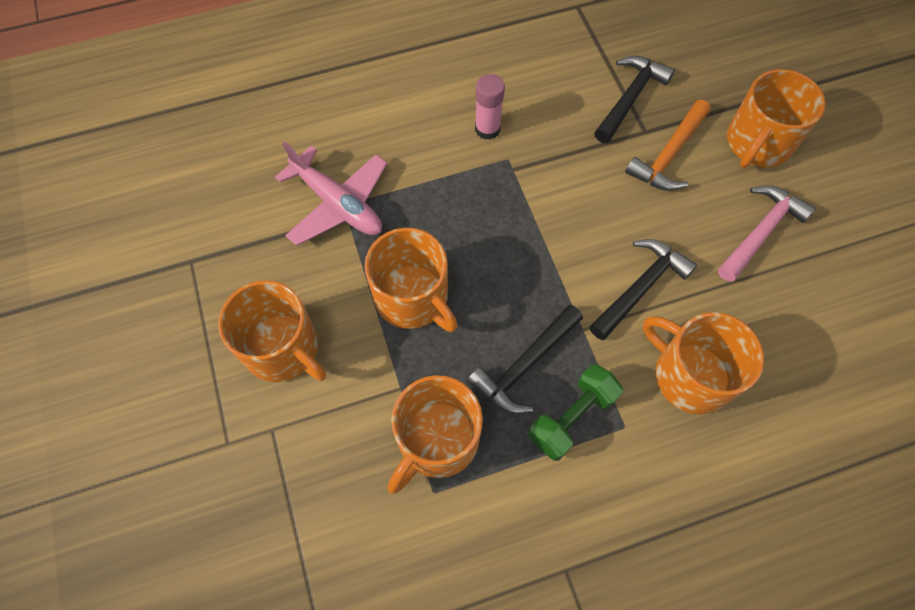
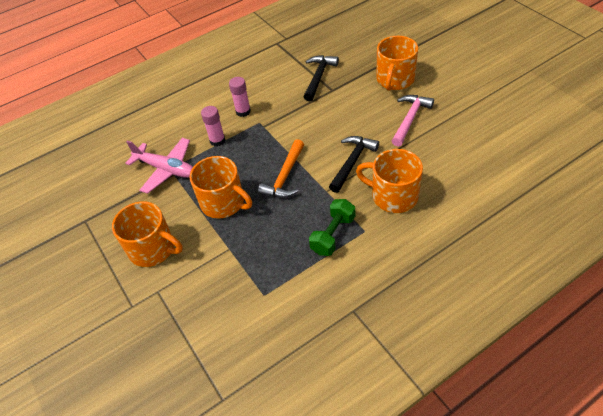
camera: 10 degrees left, 15 degrees down
orange mug [388,375,483,494] -> none
black hammer [467,304,583,415] -> none
orange hammer [625,100,711,191] -> orange hammer moved to [258,139,304,198]
none -> pink glue stick [201,106,225,146]

